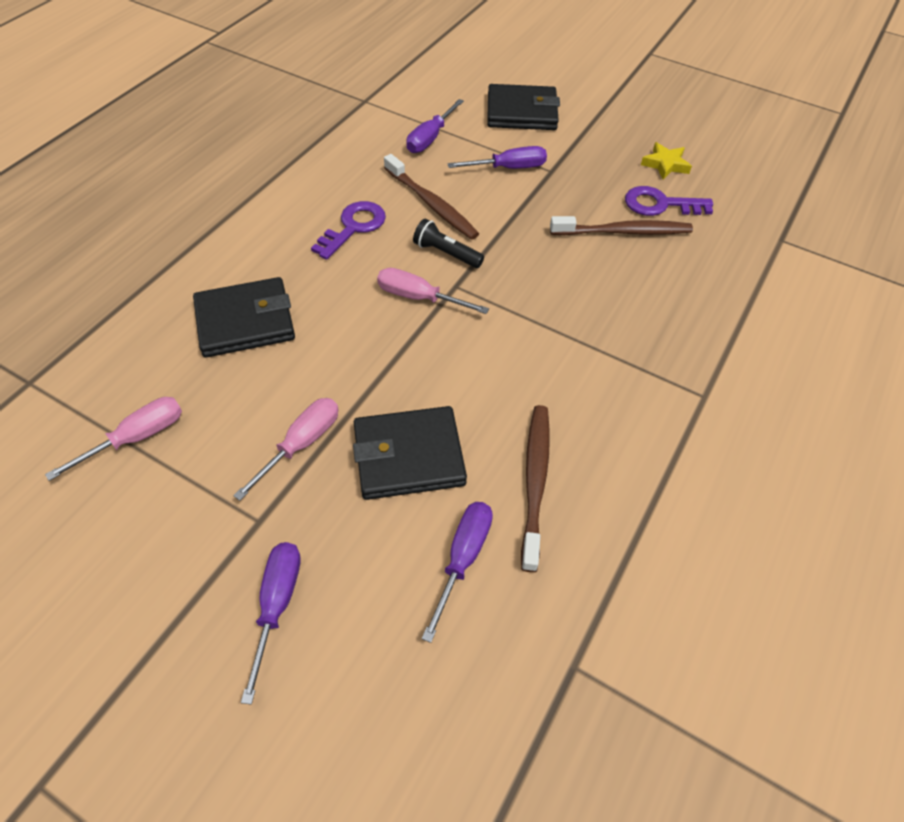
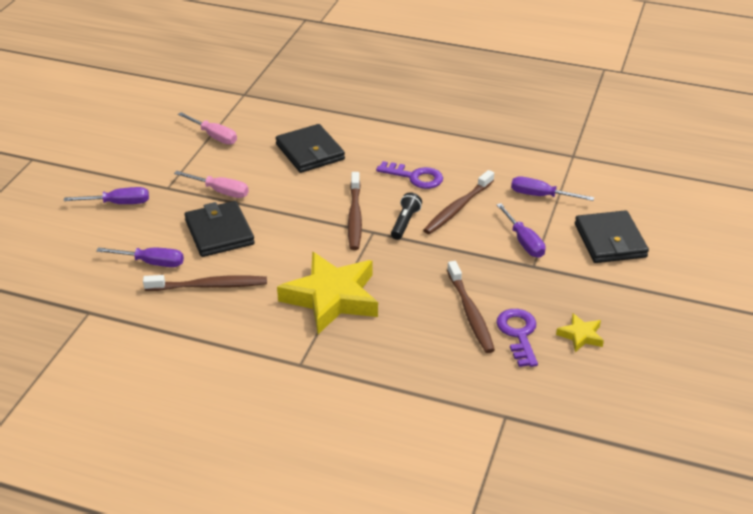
camera: 80 degrees right, 15 degrees down
pink screwdriver [377,268,489,314] -> brown toothbrush [348,172,362,250]
none -> yellow star [277,252,378,334]

